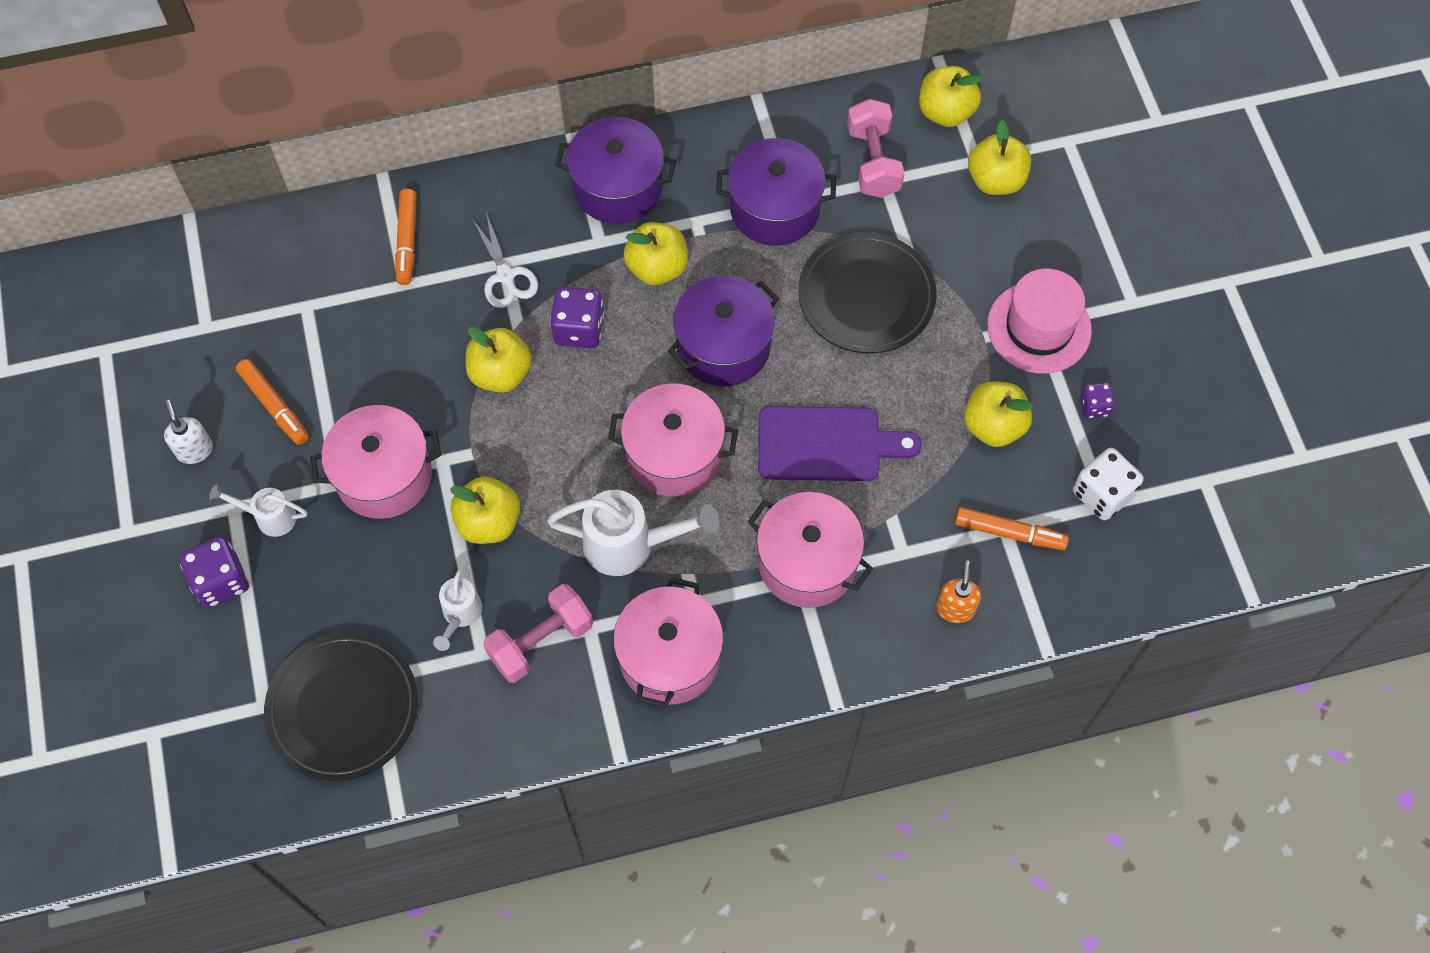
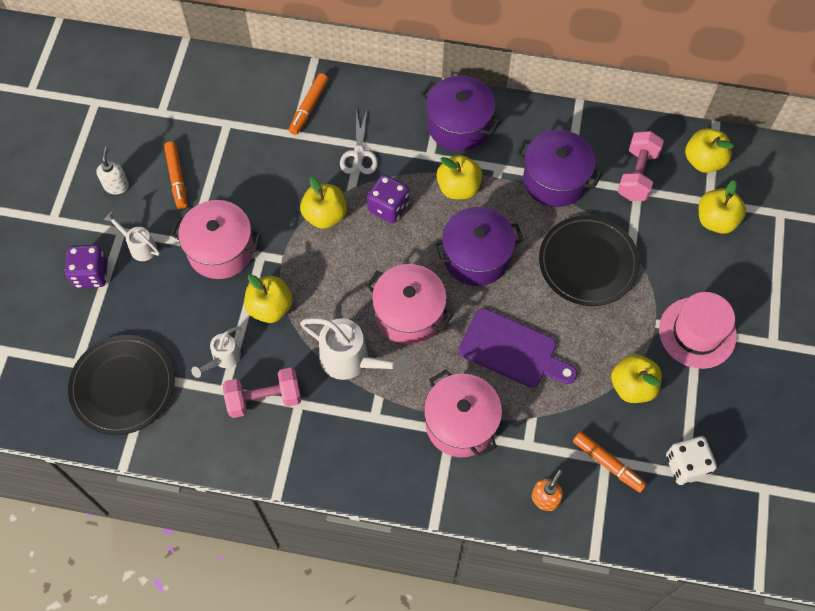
camera: 25 degrees right, 0 degrees up
pink pot [613,577,724,708] -> none
purple dice [1080,382,1115,418] -> none

